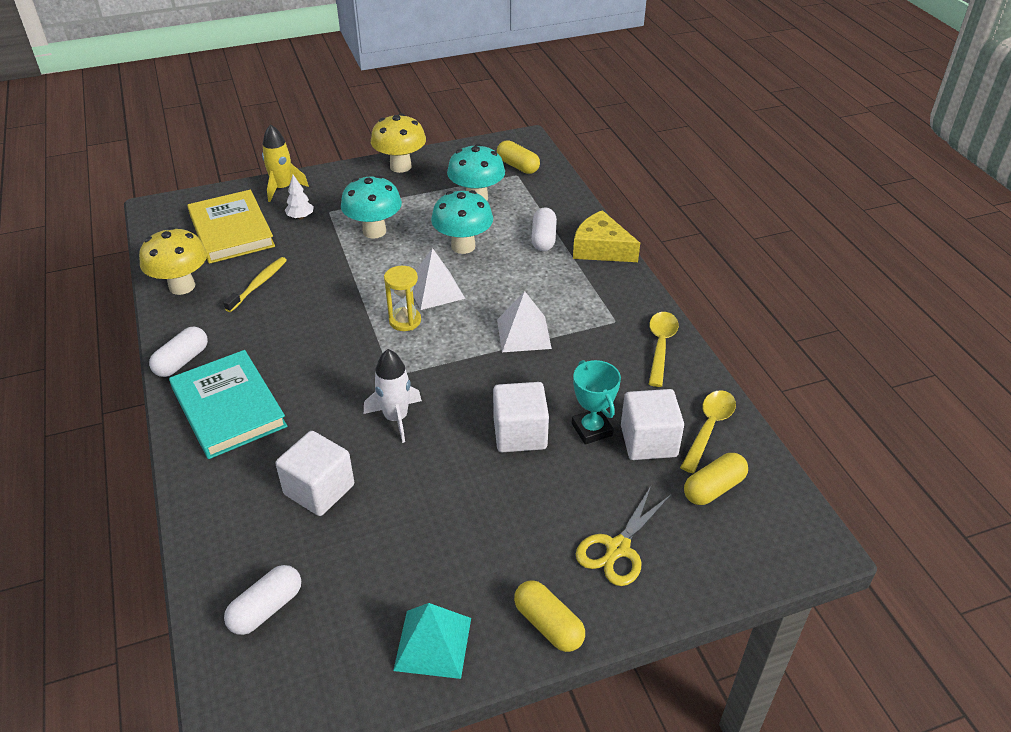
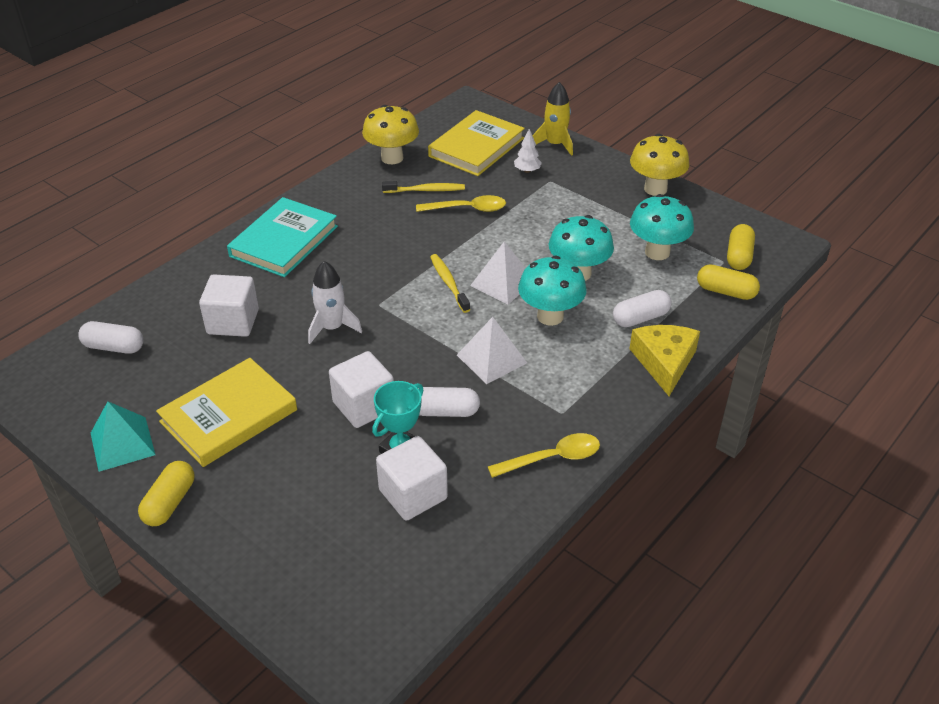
camera: 60 degrees right, 0 degrees up
white capsule [149,327,208,377] -> white capsule moved to [418,387,480,417]
turquoise mushroom [341,175,402,239] -> turquoise mushroom moved to [518,256,587,326]
yellow hourglass [384,266,421,331] -> yellow toothbrush [430,254,470,313]
yellow scissors [576,486,671,586] -> none
yellow spoon [680,390,736,473] -> yellow spoon moved to [416,195,506,212]
yellow capsule [684,453,748,505] -> yellow capsule moved to [697,264,760,300]
none -> yellow book [156,358,297,467]

